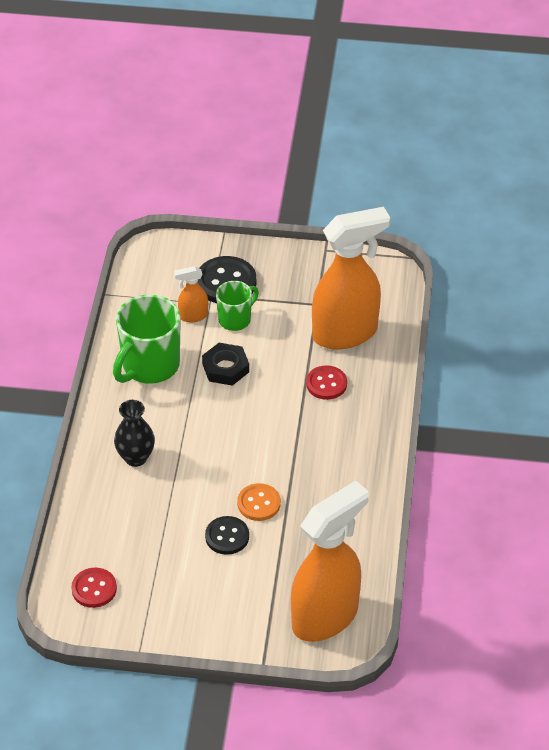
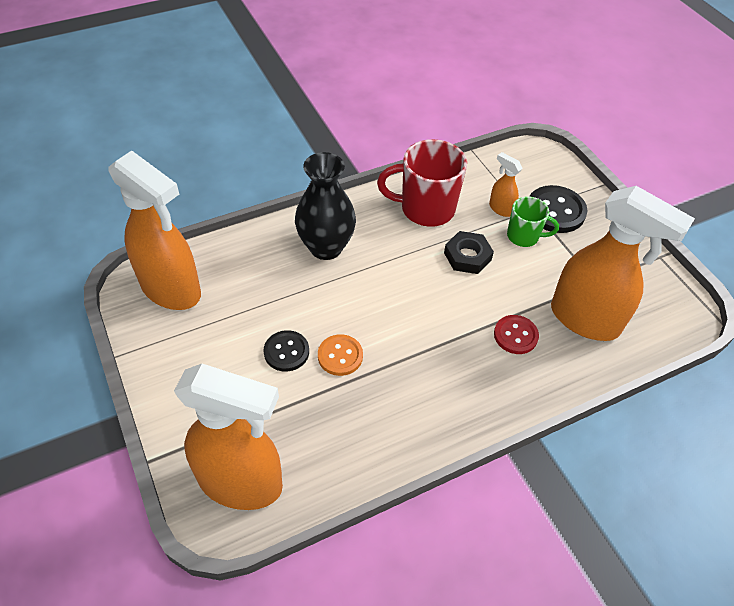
camera: 55 degrees right, 5 degrees up
red button [71,568,117,608] -> orange spray bottle [108,151,201,310]
green mug [113,295,181,384] -> red mug [377,139,467,227]
black vase [114,400,155,467] -> black vase [295,152,356,260], size x1.53

